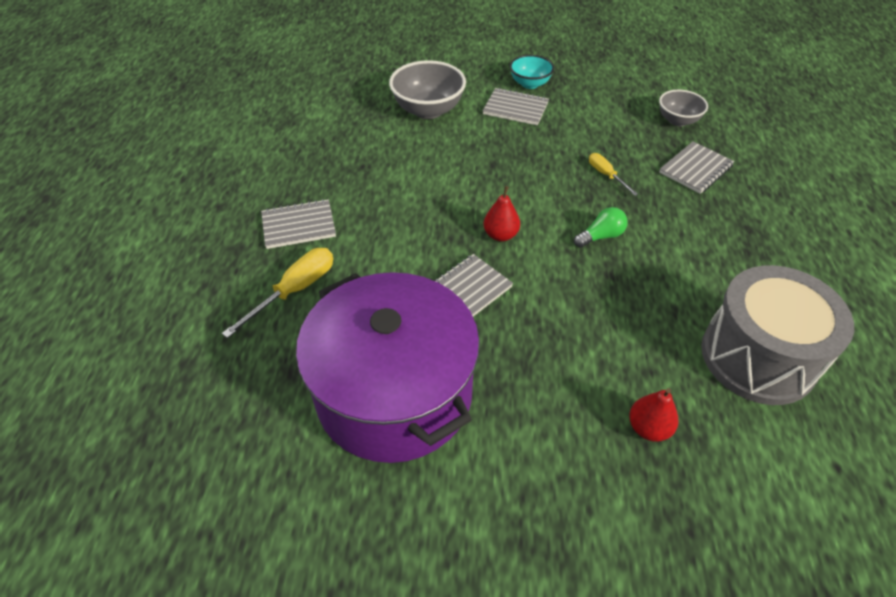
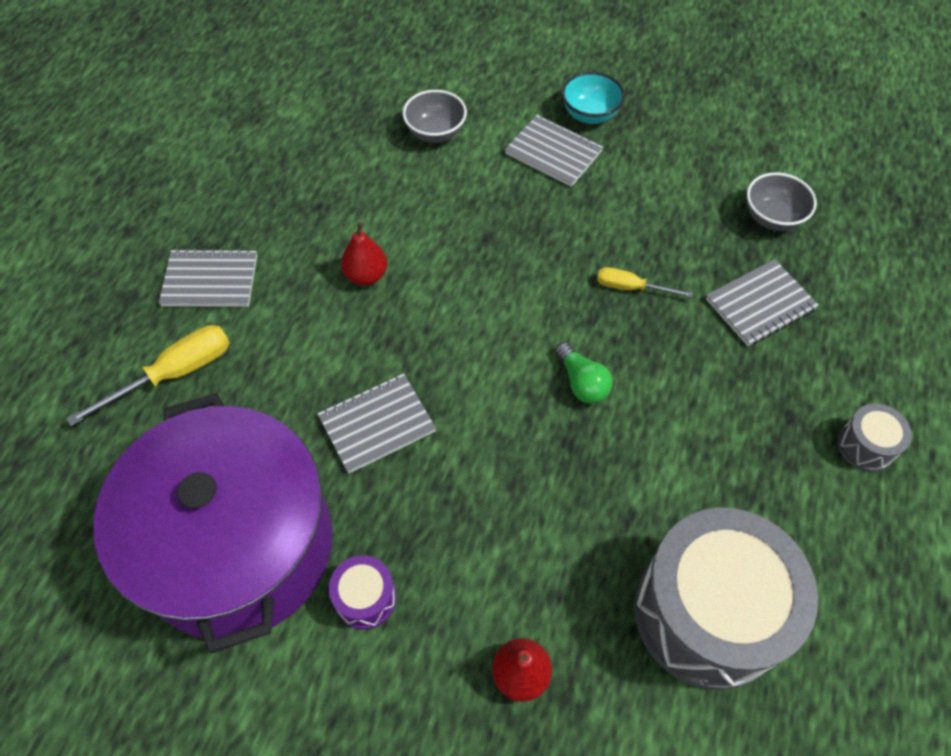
camera: 15 degrees right, 10 degrees up
grey bowl [389,60,466,119] -> grey bowl [403,90,467,143], size x0.62
red pear [484,186,520,241] -> red pear moved to [341,222,387,285]
green light bulb [574,207,628,248] -> green light bulb turned 75 degrees clockwise [555,342,613,404]
yellow screwdriver [589,153,638,196] -> yellow screwdriver turned 60 degrees counterclockwise [597,267,693,297]
none -> purple drum [329,555,396,629]
none -> grey drum [837,403,912,472]

